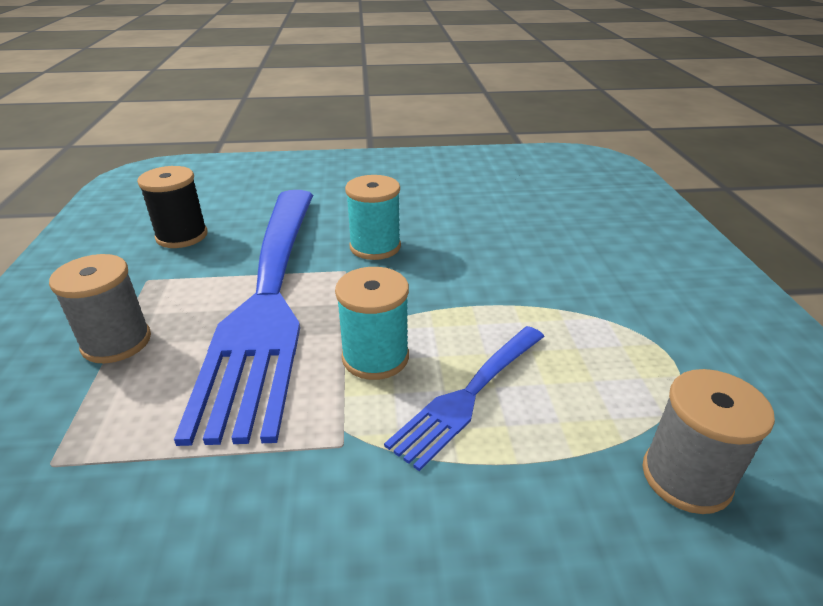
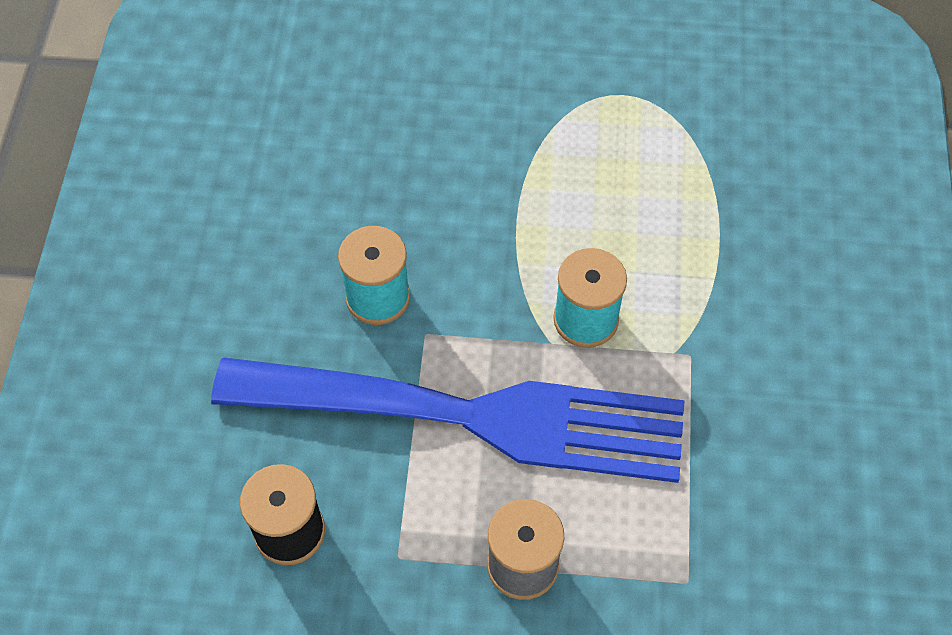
camera: 80 degrees left, 25 degrees up
blue fork [384,326,545,471] -> none
grey spool [642,369,775,514] -> none

